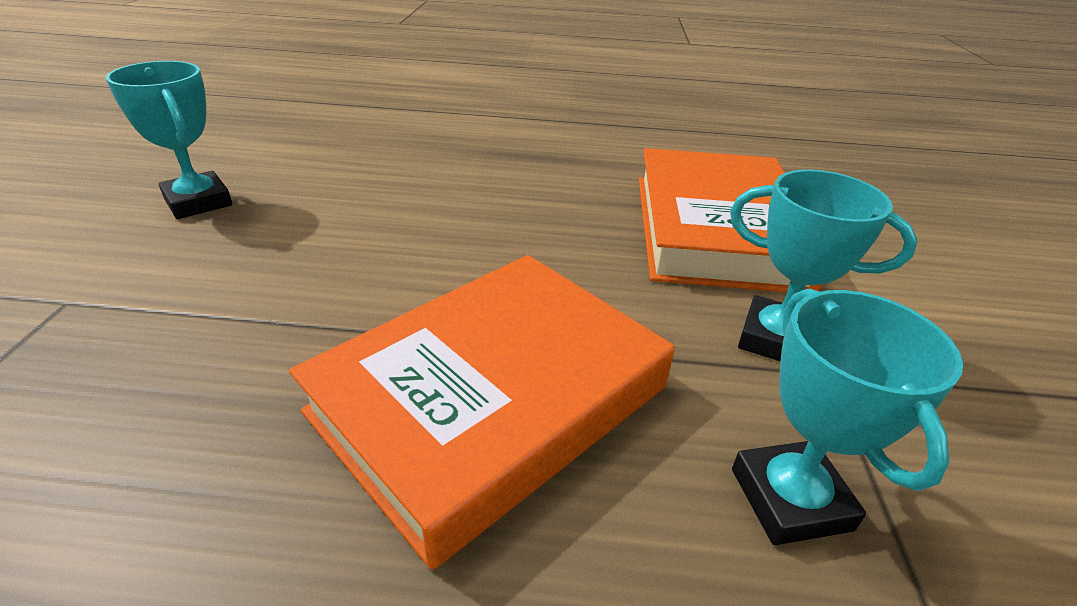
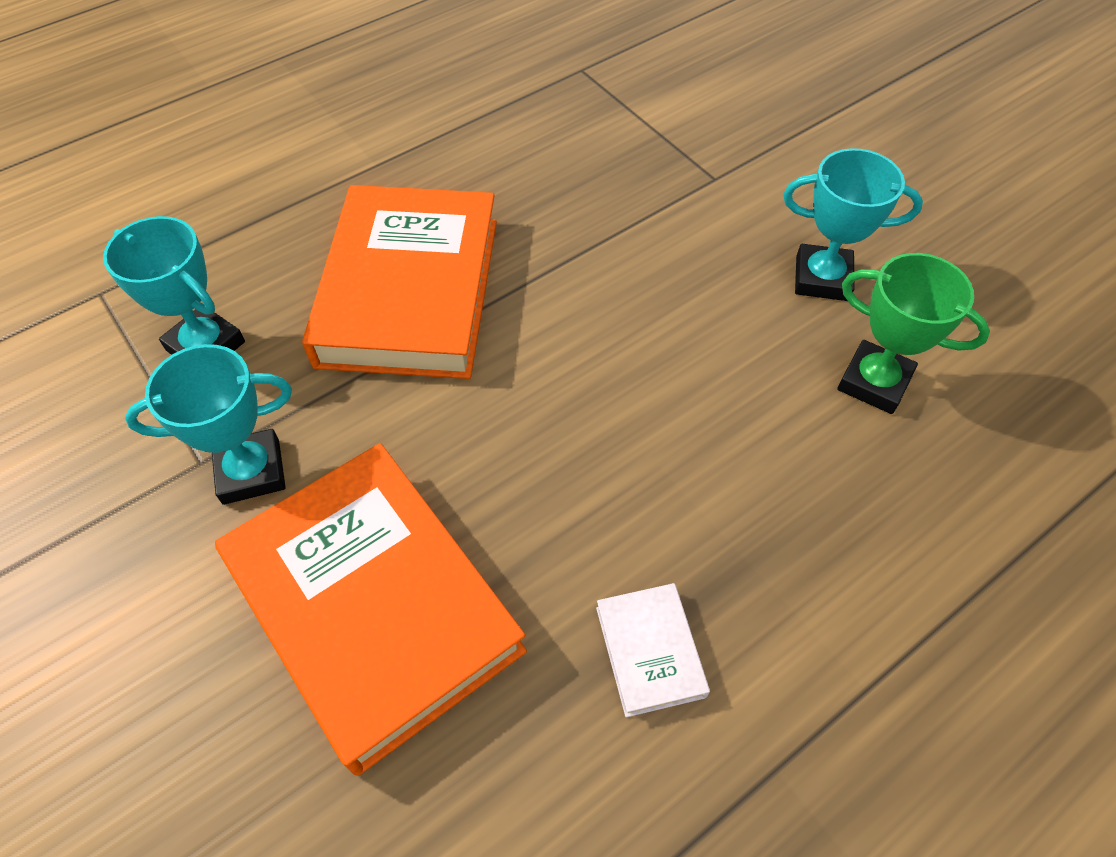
camera: 140 degrees right, 20 degrees up
none -> white book [596,583,710,717]
none -> green trophy [837,253,990,414]

